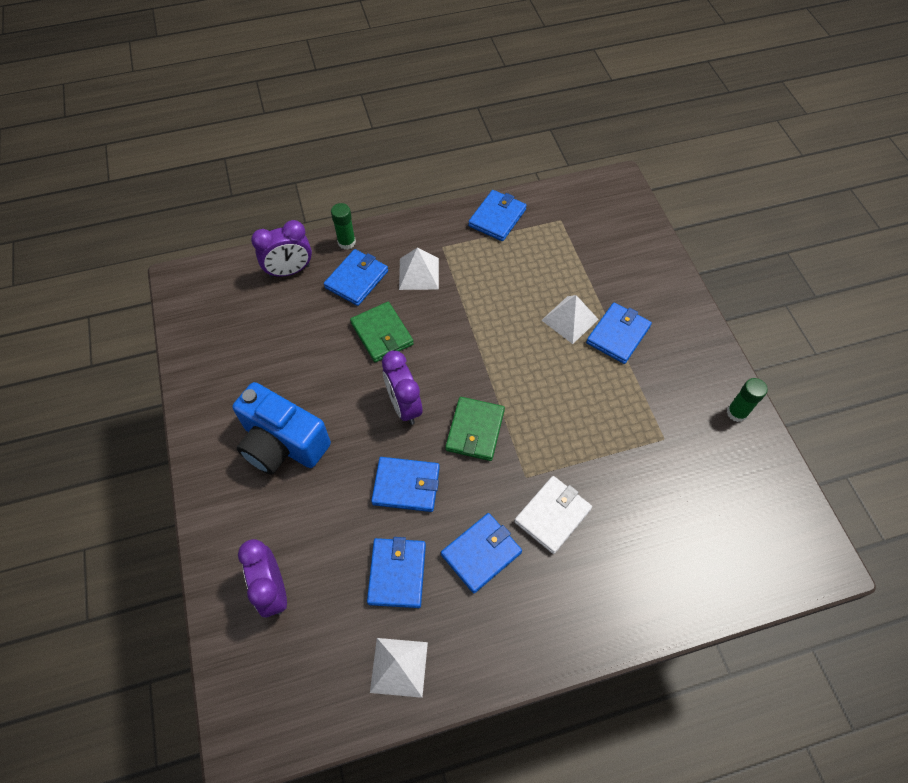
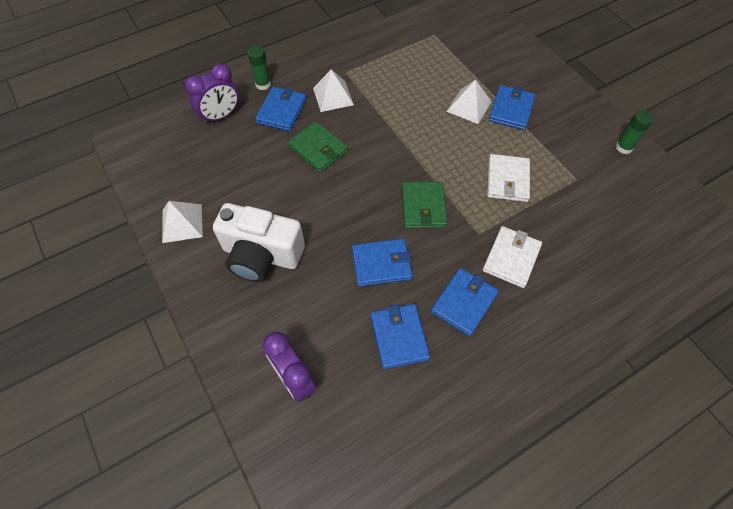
camera: 15 degrees left, 0 degrees up
blue camera [233,382,331,475] -> white camera [213,203,305,282]
white pyramid [370,638,428,698] -> white pyramid moved to [162,201,203,243]
purple clock [382,351,422,425] -> none
blue wallet [468,190,527,241] -> none
none -> white wallet [487,154,530,202]

